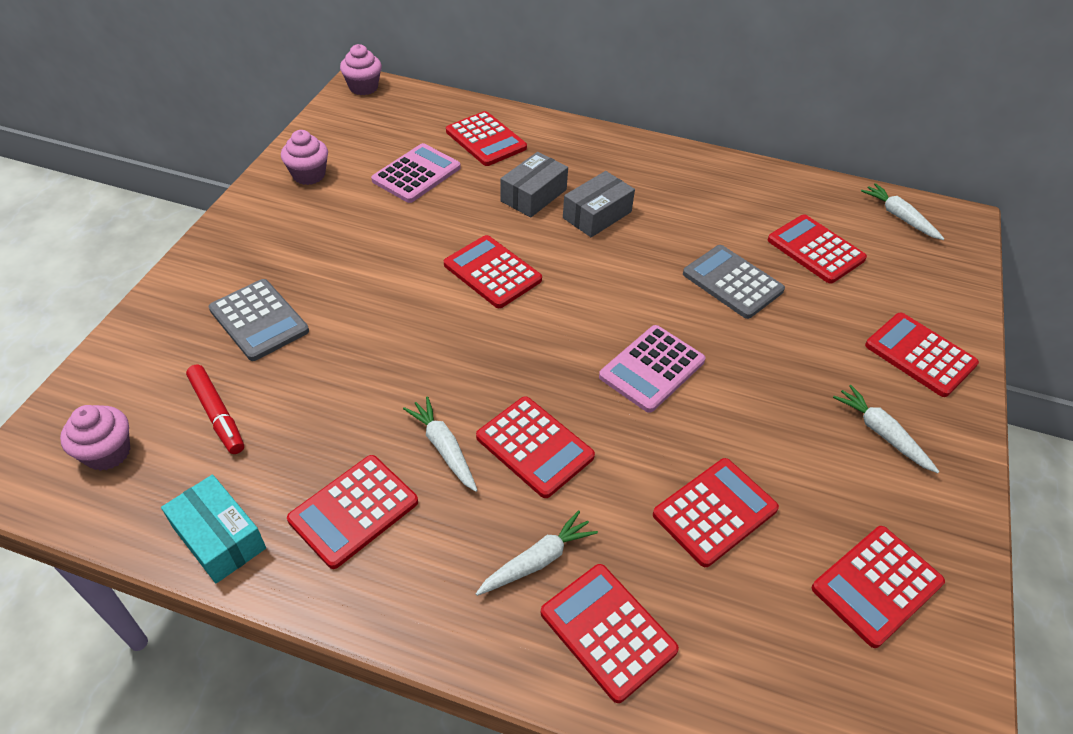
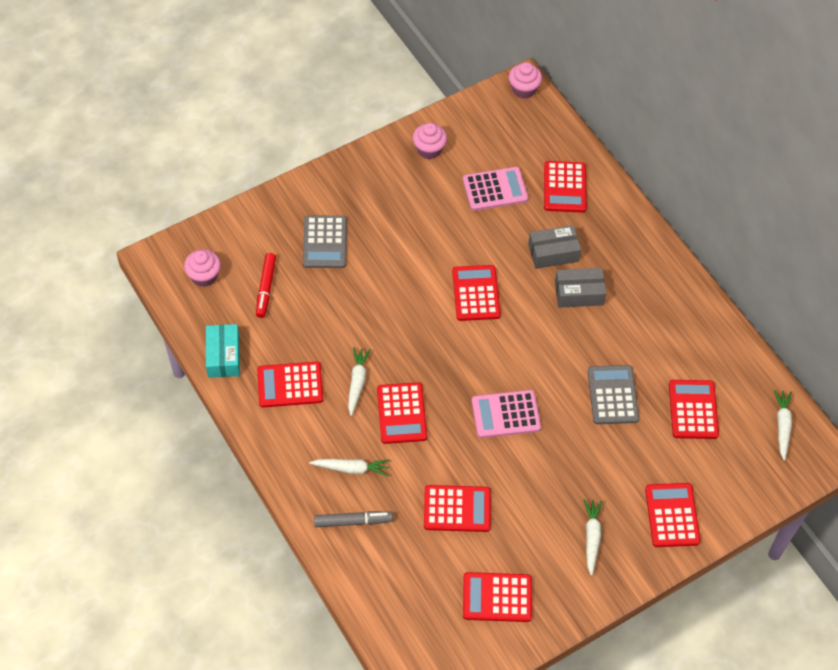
camera: 40 degrees right, 10 degrees up
red calculator [541,564,679,703] -> grey marker [314,511,393,527]

